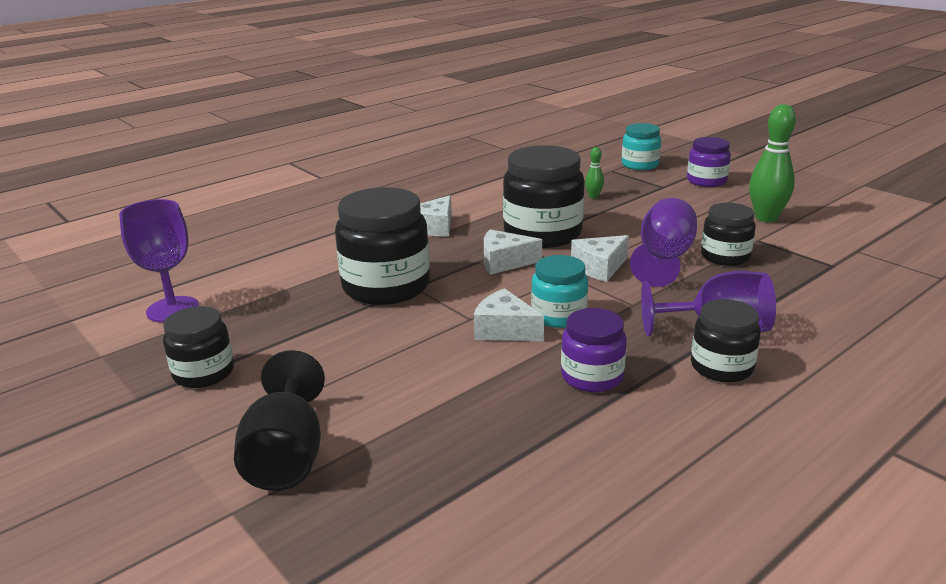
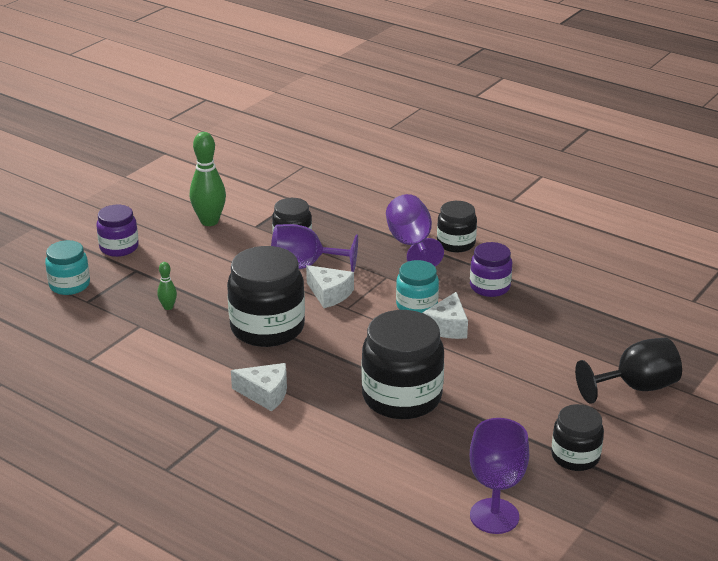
camera: 105 degrees left, 5 degrees up
white cheese [484,229,542,275] -> none

